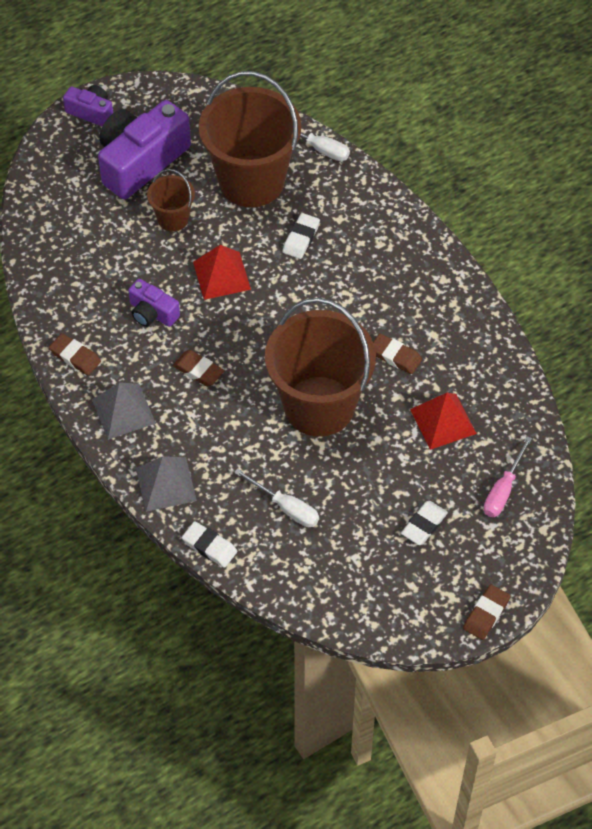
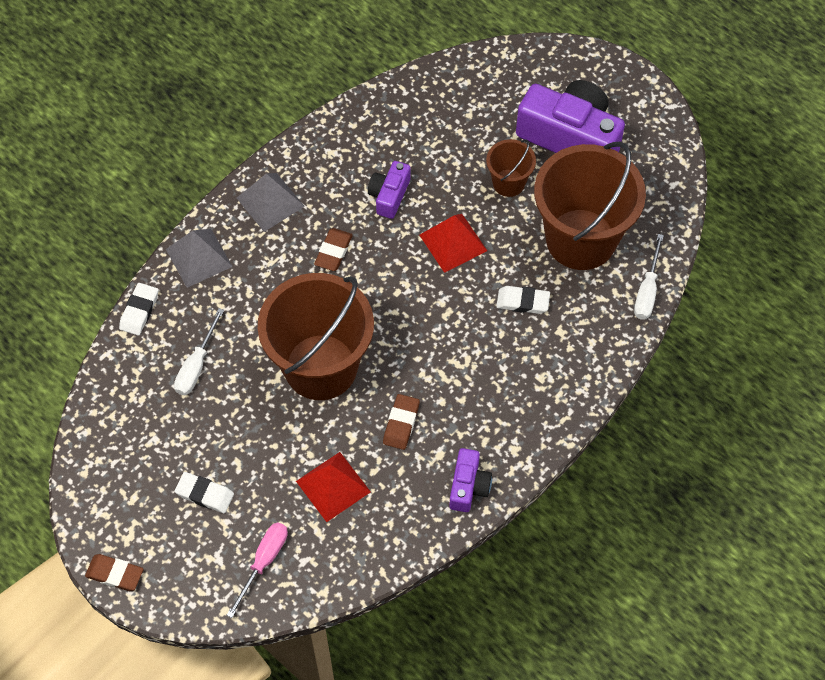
camera: 75 degrees right, 5 degrees up
brown eraser [49,333,101,375] -> none
purple camera [63,85,113,126] -> purple camera moved to [449,448,492,512]
pink screwdriver [484,436,532,517] -> pink screwdriver turned 105 degrees clockwise [227,522,288,618]

